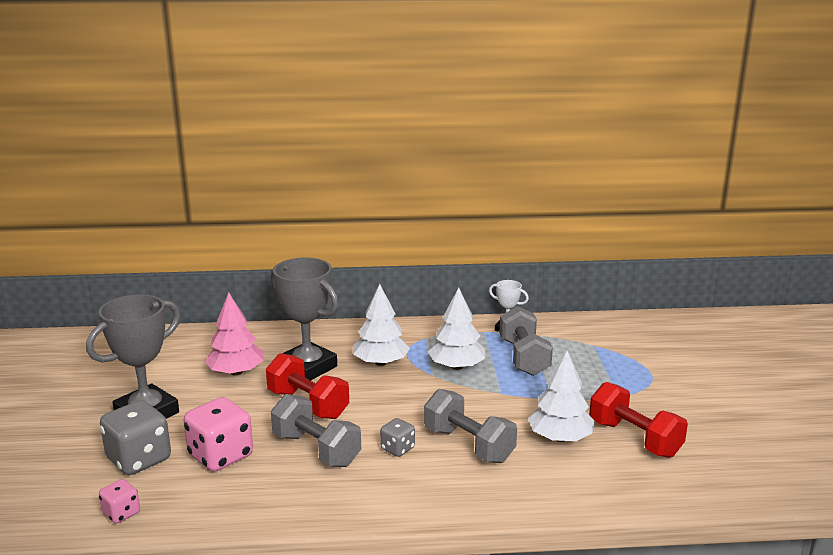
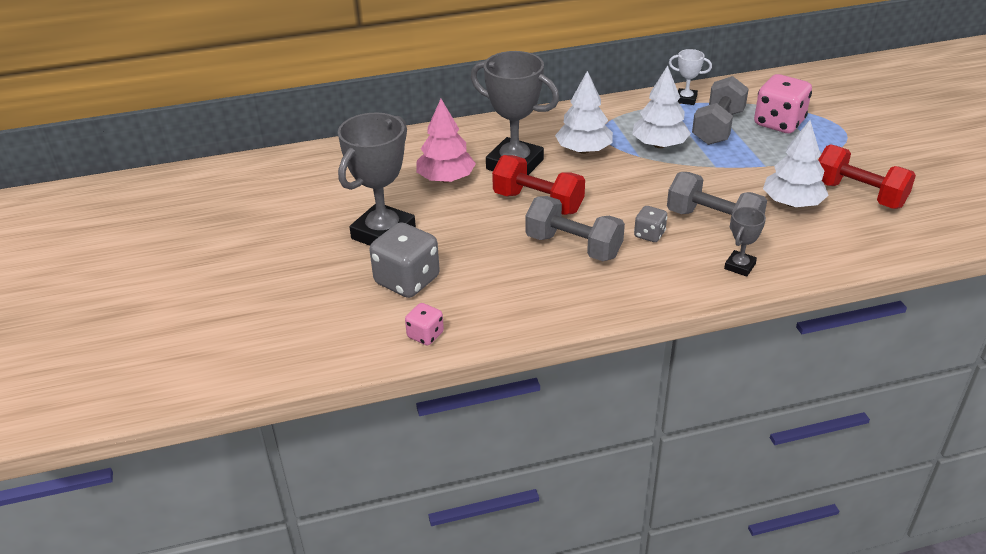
camera: 10 degrees left, 15 degrees up
pink dice [183,397,253,472] -> pink dice moved to [754,74,812,133]
grey dumbbell [499,306,553,376] -> grey dumbbell turned 45 degrees clockwise [692,76,749,145]
none -> grey trophy [724,207,766,277]

